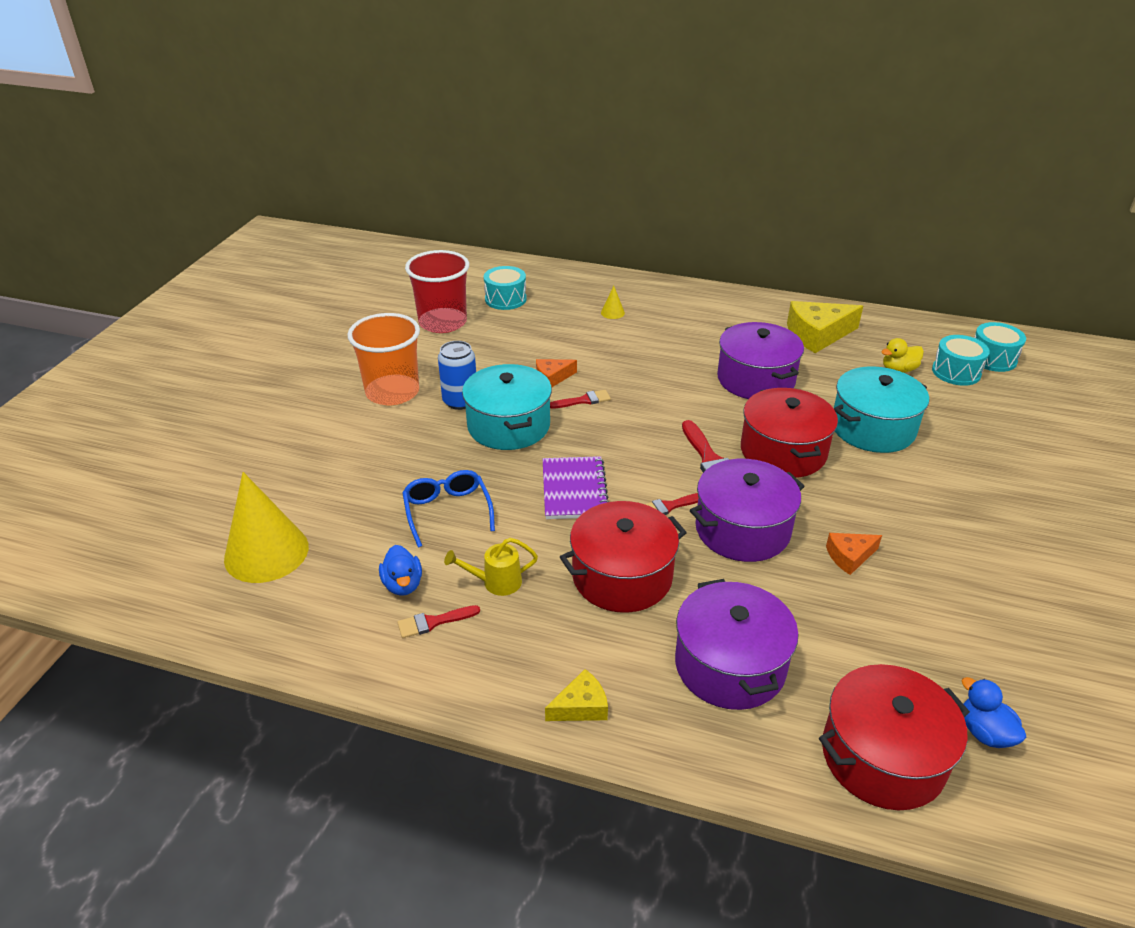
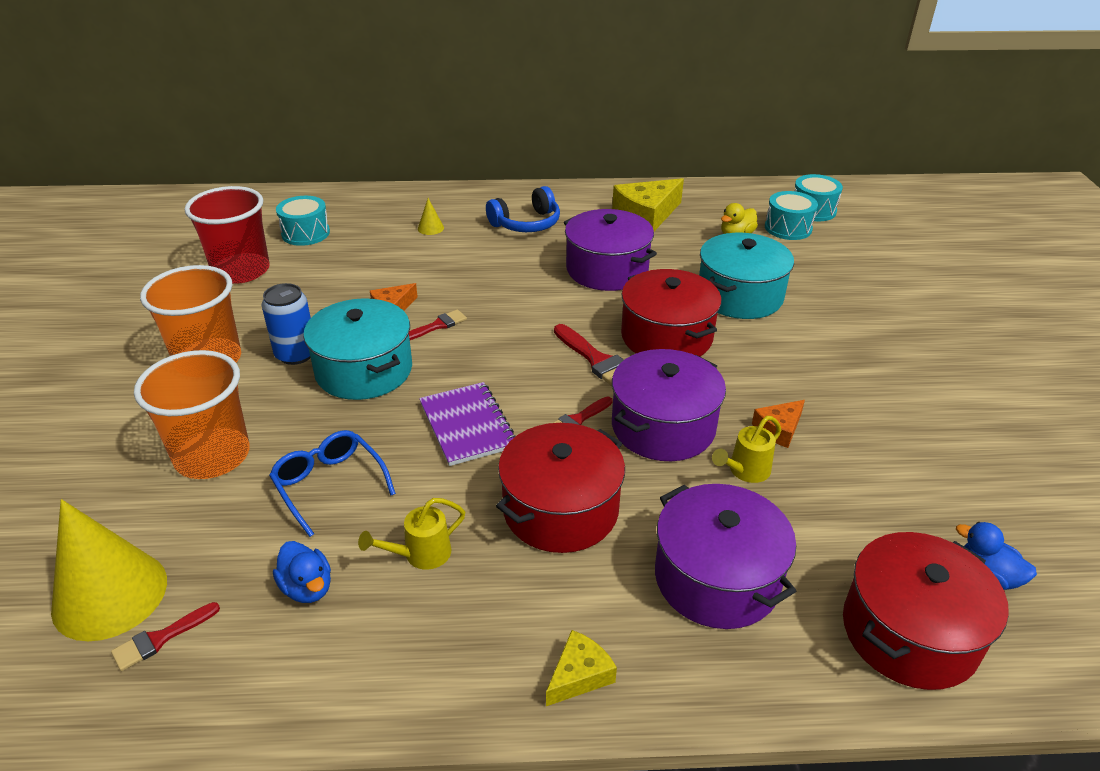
camera: 20 degrees left, 0 degrees up
red brush [397,605,480,638] -> red brush moved to [111,602,220,671]
none -> orange cup [134,350,250,479]
none -> blue headphones [486,186,560,232]
none -> yellow watering can [712,416,781,483]

